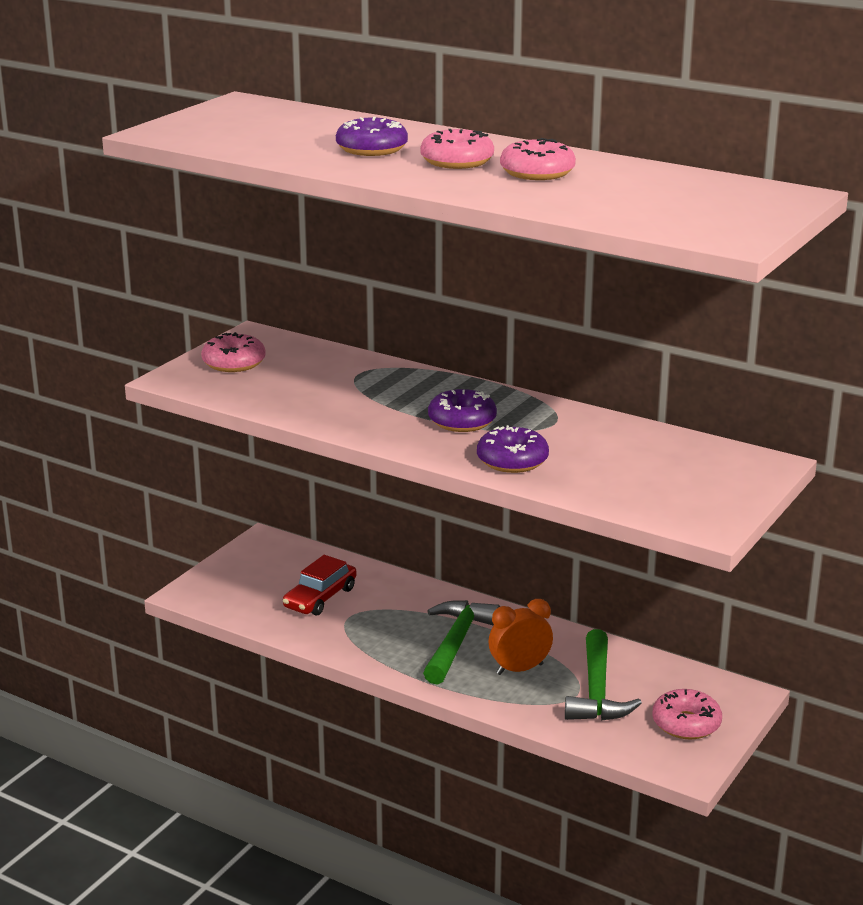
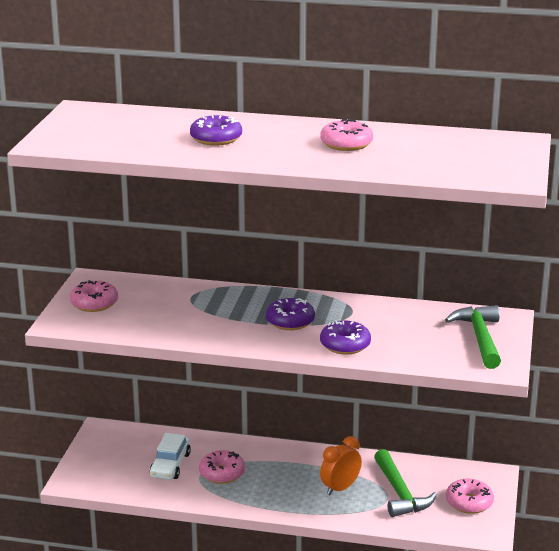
camera: 20 degrees left, 0 degrees up
red car [283,555,357,616] -> white car [150,433,191,480]
pink donut [420,129,494,169] -> pink donut moved to [199,450,245,484]
green hammer [423,600,500,685] -> green hammer moved to [445,305,501,369]

